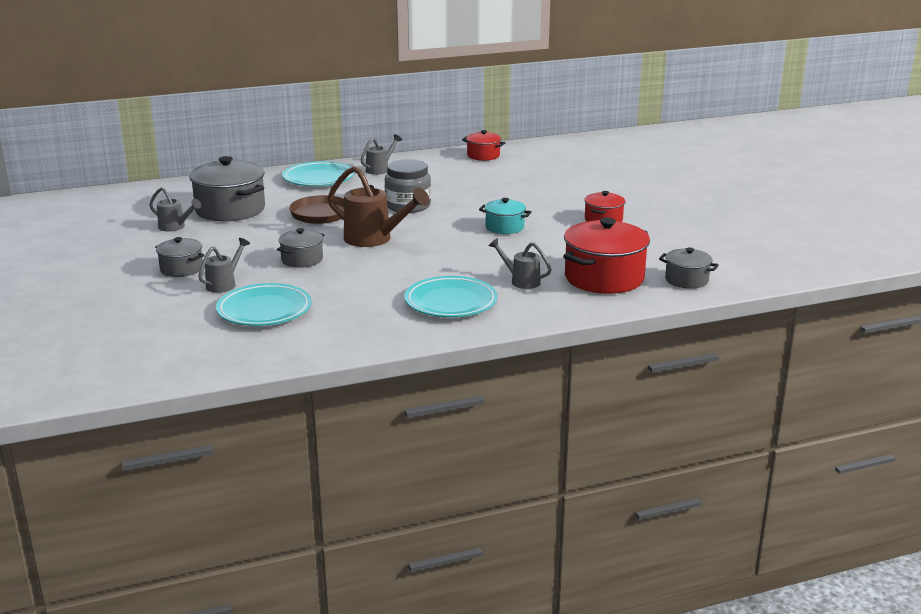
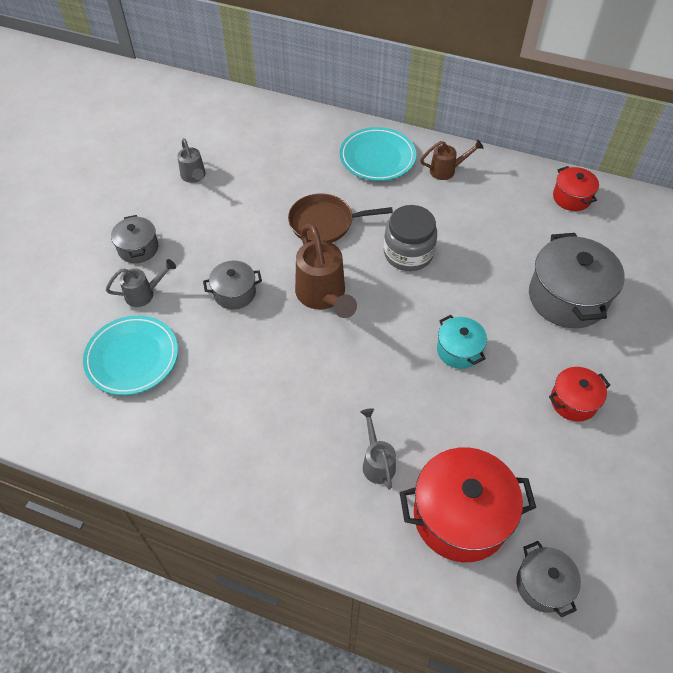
camera: 40 degrees right, 30 degrees up
grey pot [189,156,265,222] -> grey pot moved to [529,233,625,328]
grey watering can [361,134,402,175] -> brown watering can [420,139,484,180]
turquoise plate [405,276,498,317] -> none

